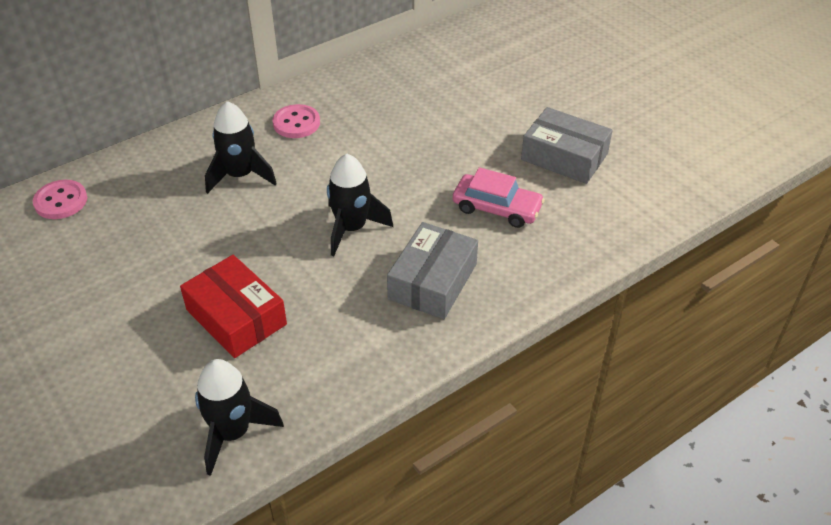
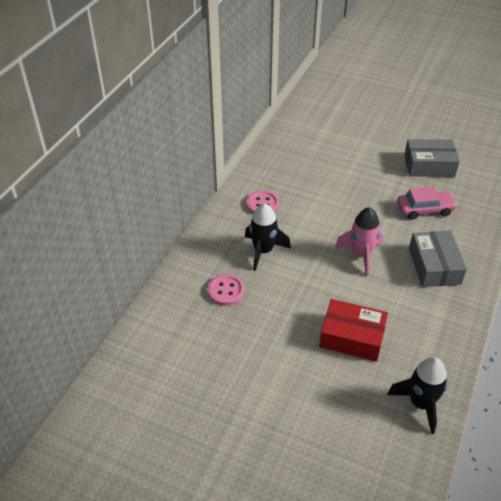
camera: 30 degrees left, 0 degrees up
pink button [33,180,87,219] -> pink button moved to [207,274,245,306]
black rocket [327,154,393,256] -> pink rocket [335,207,383,276]

